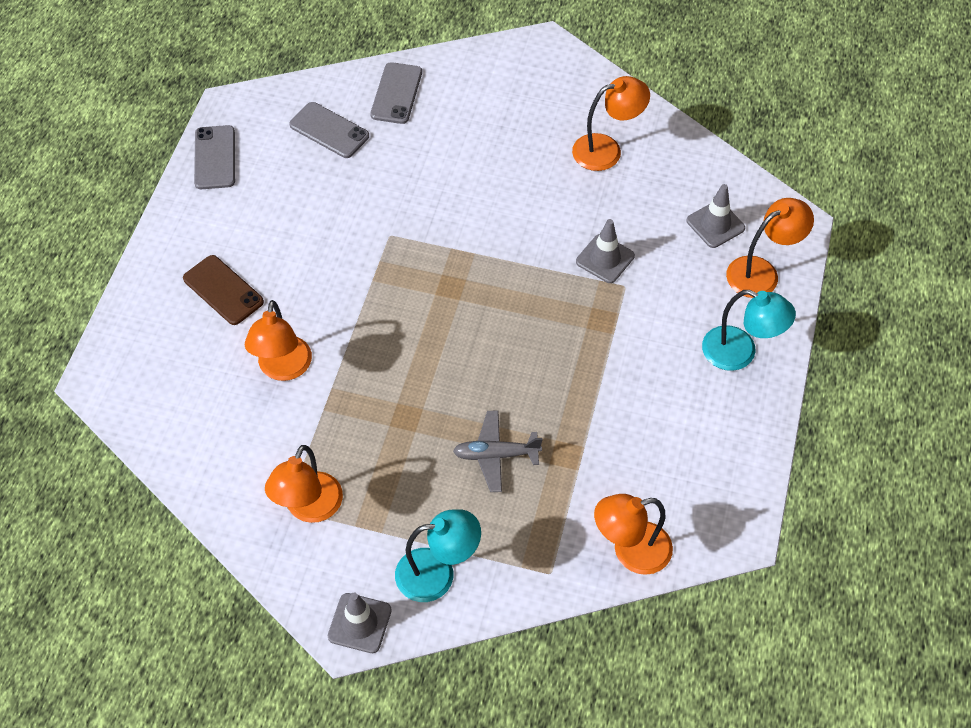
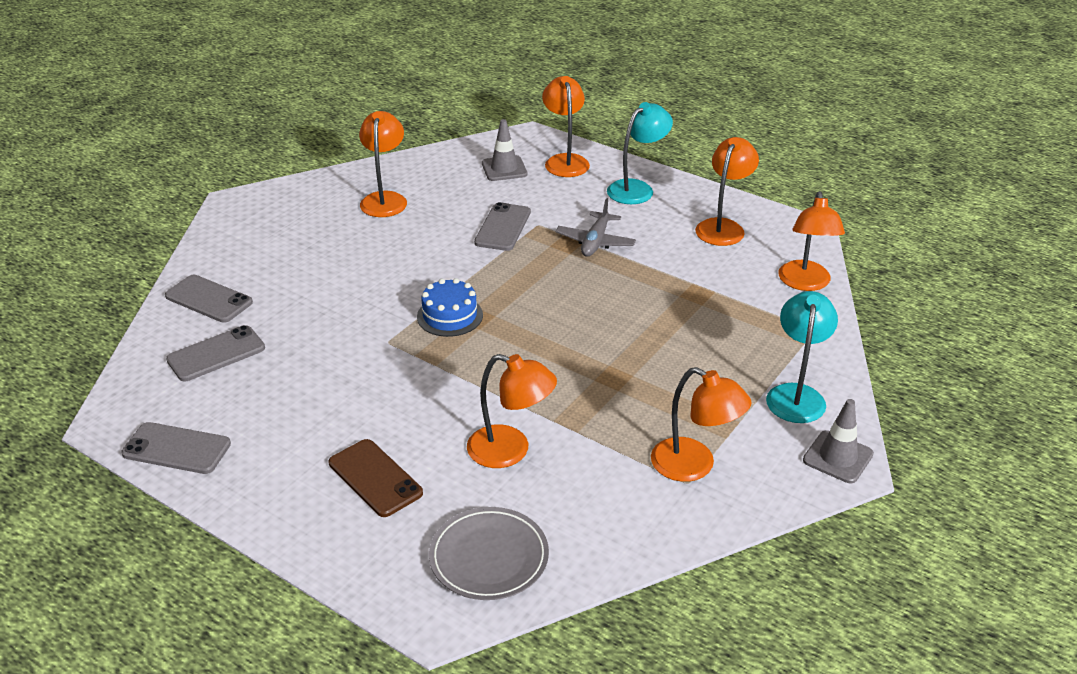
camera: 70 degrees left, 20 degrees down
brown phone [183,255,264,325] -> brown phone turned 75 degrees clockwise [329,439,423,517]
grey plane [453,410,543,492] -> grey plane moved to [556,198,636,257]
grey traffic cone [576,219,635,283] -> grey phone [474,202,531,251]
none -> blue cake [417,278,483,337]
none -> grey plate [429,507,549,600]
none -> orange lamp [695,137,759,246]

